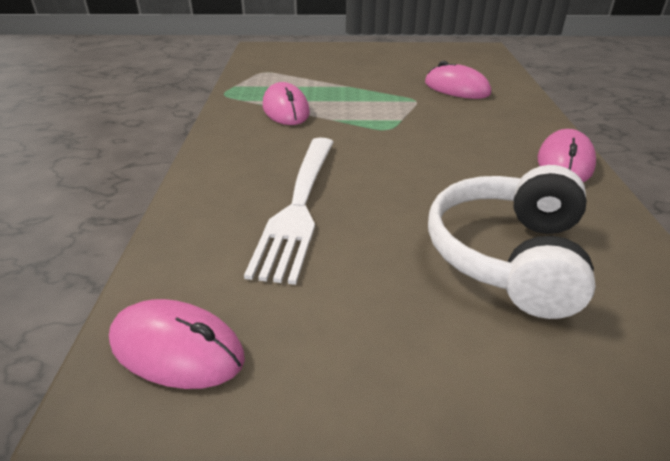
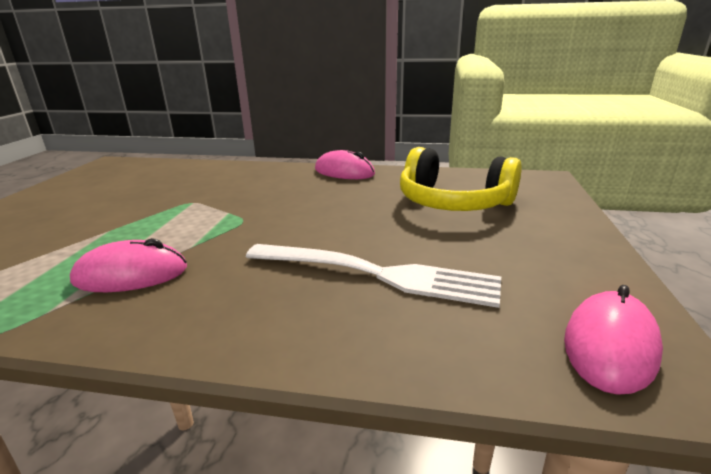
camera: 80 degrees left, 10 degrees down
pink mouse [425,61,491,99] -> none
white headphones [428,165,596,319] -> yellow headphones [400,147,522,211]

